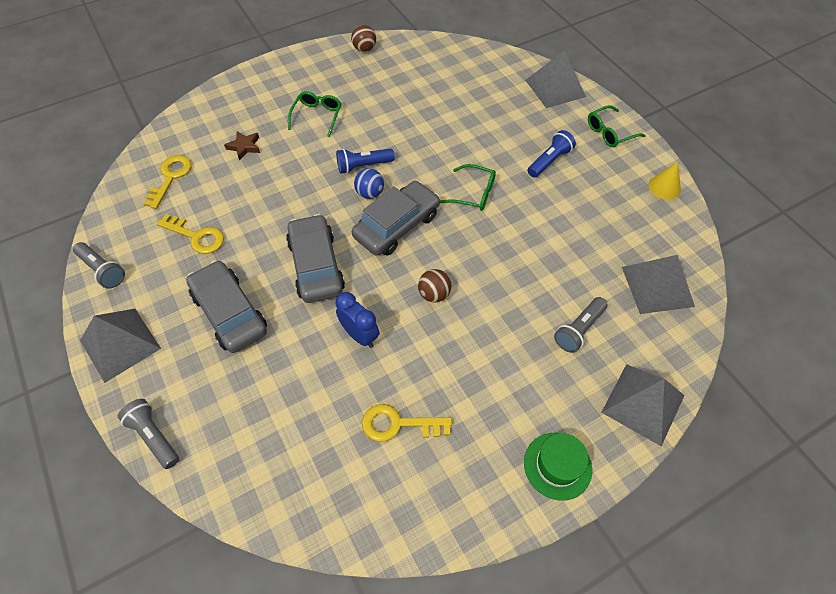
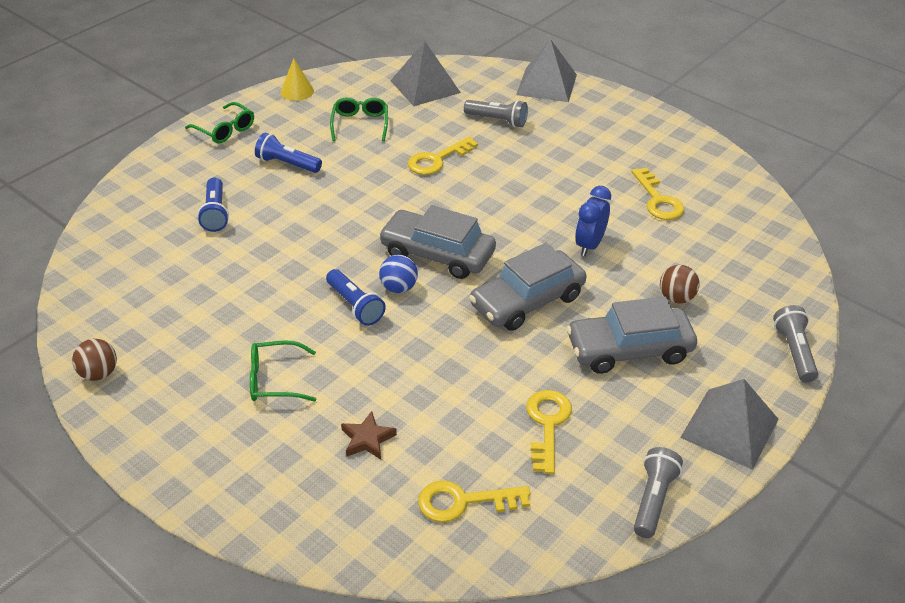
camera: 110 degrees left, 15 degrees down
grey flashlight [118,398,179,469] -> grey flashlight turned 150 degrees clockwise [773,305,818,382]
grey car [186,260,267,353] -> grey car turned 45 degrees clockwise [566,297,697,374]
brown ball [418,269,451,302] -> brown ball moved to [660,265,699,304]
green glasses [440,164,496,211] -> green glasses moved to [330,97,388,141]
green hat [524,433,592,501] -> none
grey pyramid [526,51,586,108] -> none
none -> blue flashlight [197,177,229,232]
none -> yellow key [408,137,478,175]

